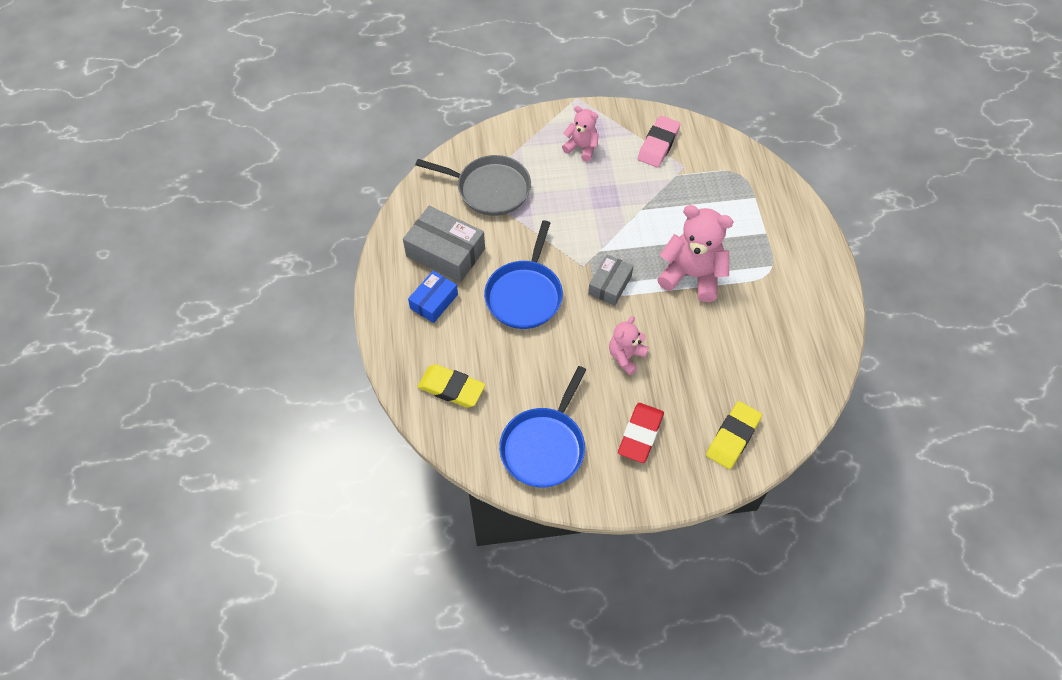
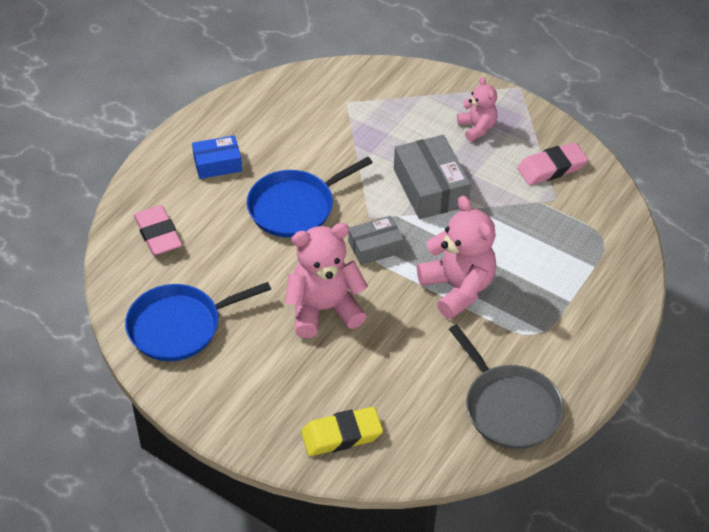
camera: 40 degrees right, 10 degrees down
grey box [403,206,485,283] -> grey box moved to [394,135,471,219]
grey pan [415,155,531,216] -> grey pan moved to [449,324,564,449]
yellow eraser [417,364,485,408] -> pink eraser [134,205,182,255]
pink teddy bear [609,316,648,375] -> pink teddy bear [285,223,368,338], size x1.73
red eraser [618,403,664,463] -> none

